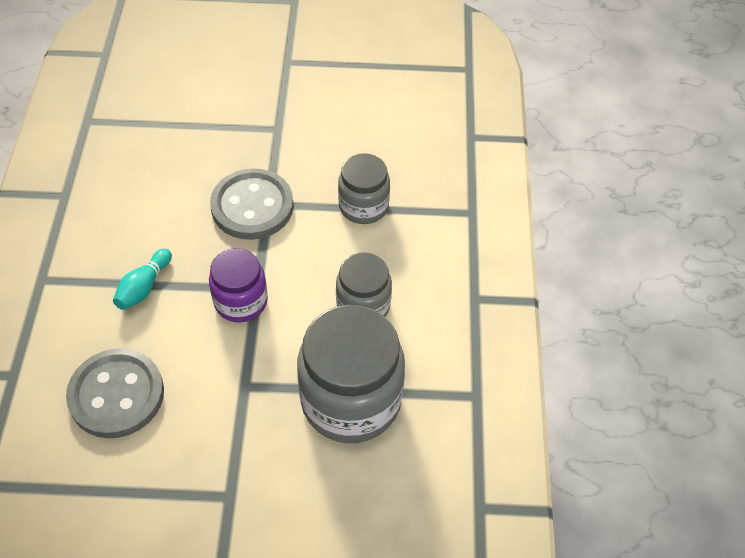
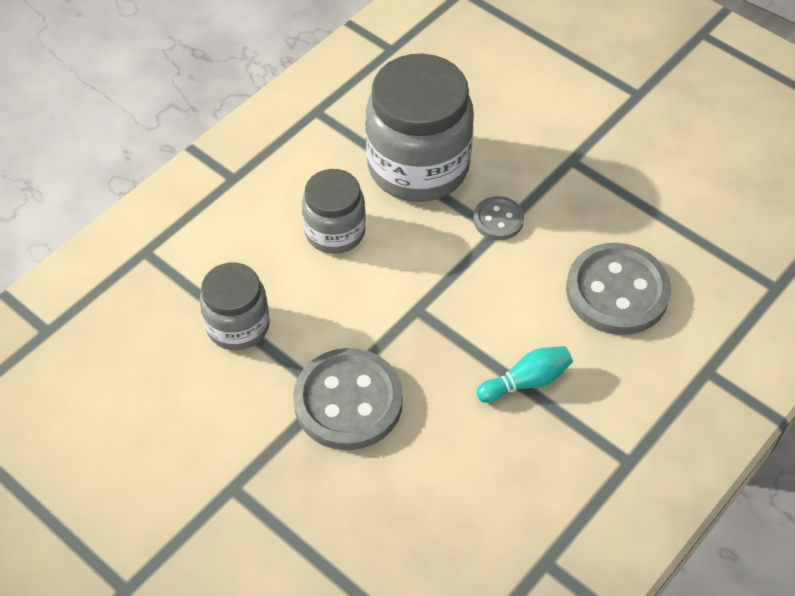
camera: 140 degrees left, 0 degrees up
purple jar [209,248,268,322] -> none
none -> grey button [473,196,524,240]

